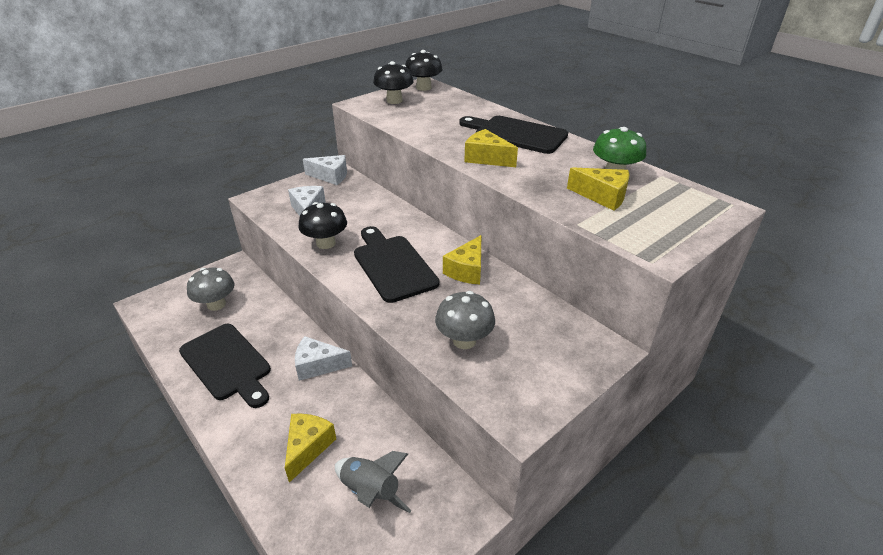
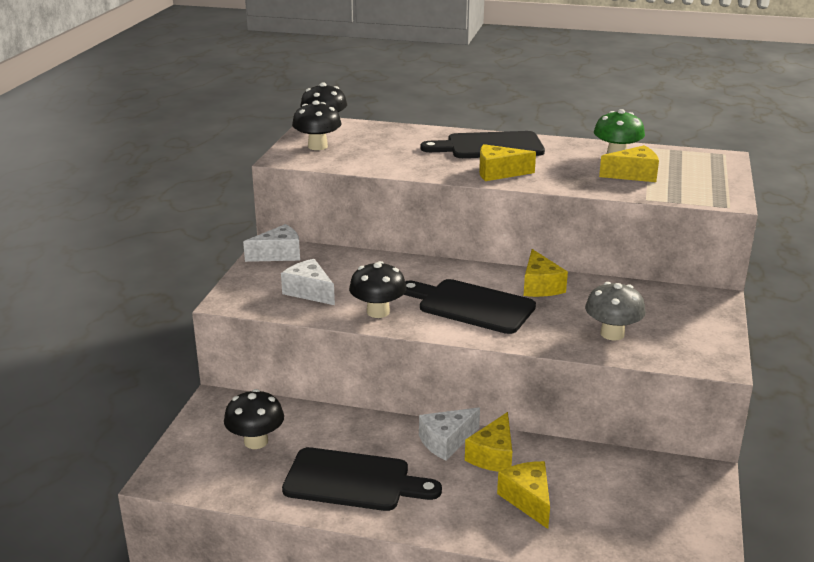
camera: 35 degrees left, 10 degrees down
grey mushroom [187,268,234,311] -> black mushroom [224,389,284,449]
grey rocket [335,451,411,513] -> none
none -> yellow cheese [465,412,512,472]

